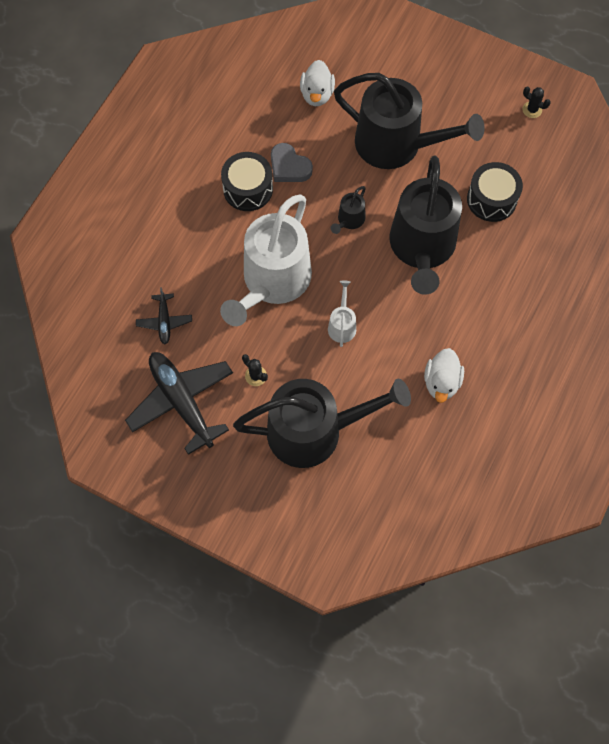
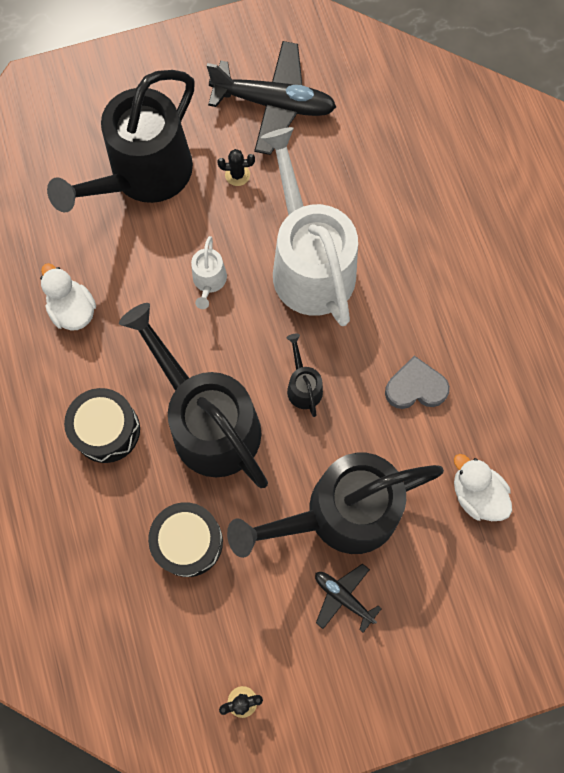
camera: 135 degrees right, 5 degrees up
black plane [136,287,192,344] -> black plane moved to [315,564,382,633]
black drum [221,152,273,211] -> black drum moved to [64,388,140,463]
white watering can [328,280,356,347] -> white watering can turned 45 degrees clockwise [191,236,227,309]

